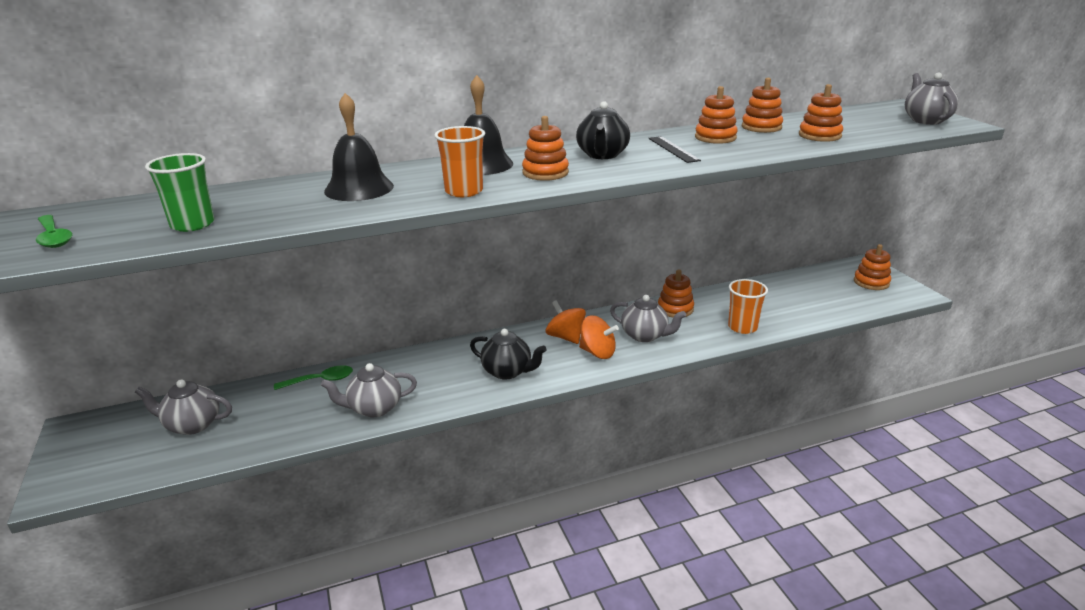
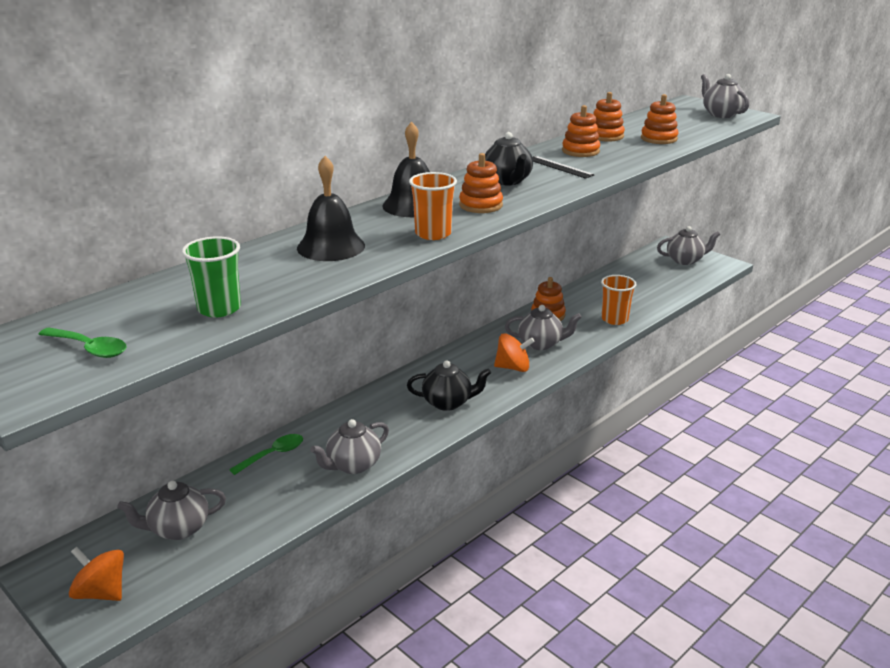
camera: 25 degrees left, 0 degrees up
orange spinning top [546,300,586,344] -> orange spinning top moved to [69,547,124,601]
orange stacking toy [854,244,891,290] -> grey teapot [657,226,720,265]

